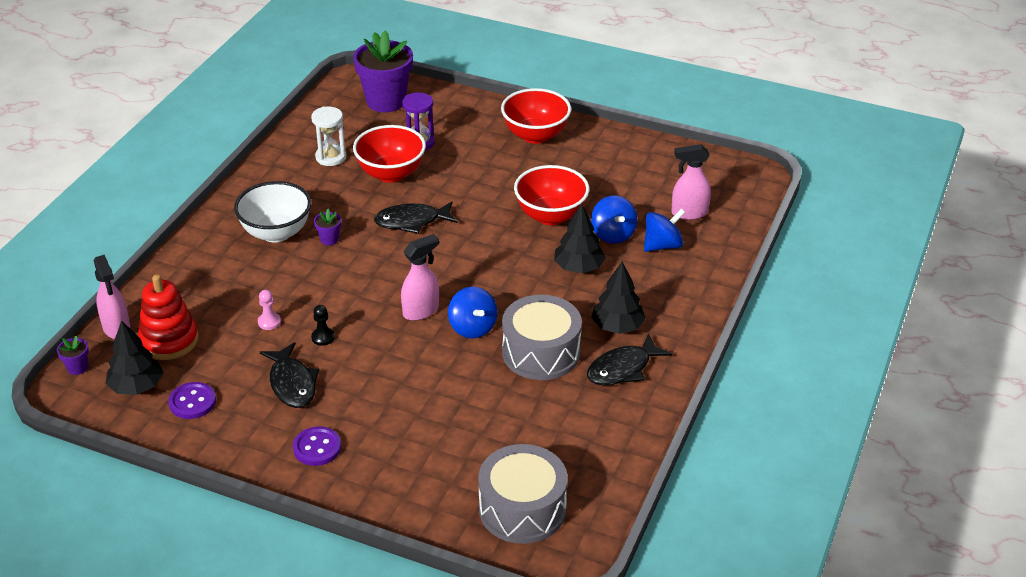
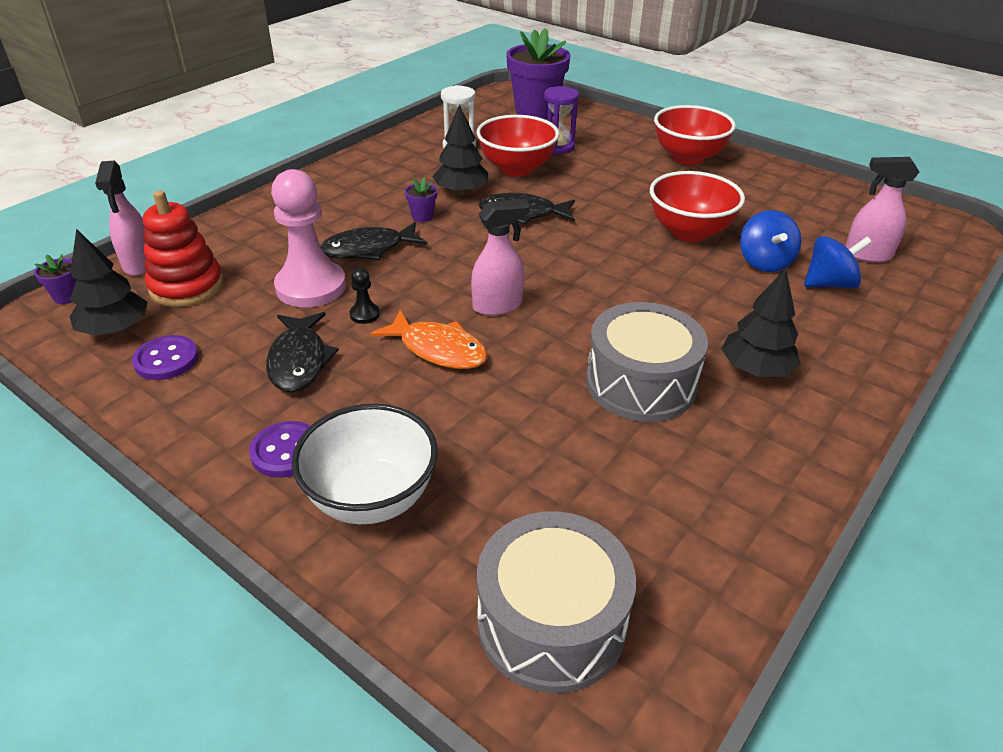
camera: 15 degrees right, 0 degrees up
white bowl [234,181,311,243] -> white bowl moved to [291,404,438,524]
pink pawn [258,290,281,330] -> pink pawn [271,169,346,307], size x2.43
blue spinning top [448,287,497,338] -> none
black tree [554,203,605,273] -> black tree moved to [432,104,488,195]
black fish [587,334,672,386] -> black fish moved to [320,222,427,260]
none -> orange fish [370,310,488,369]

